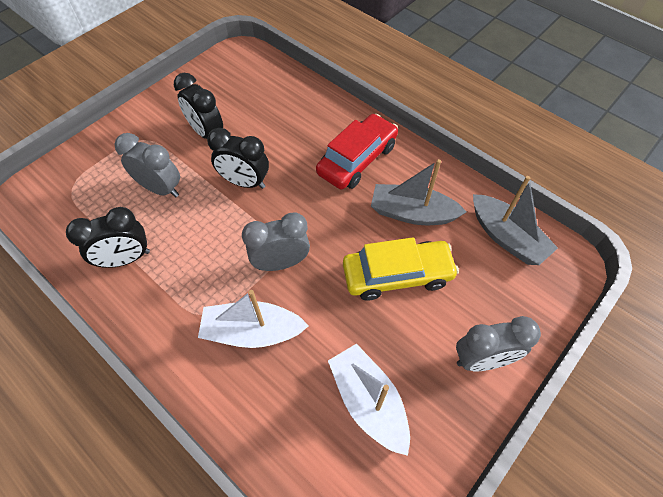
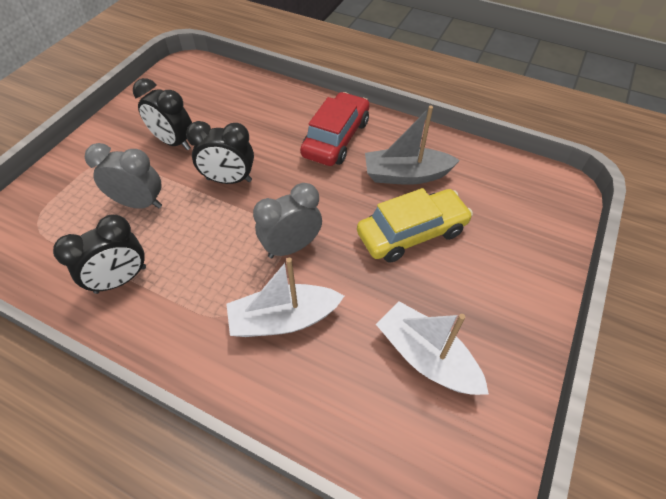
camera: 15 degrees left, 5 degrees down
grey clock [456,316,541,371] -> none
grey boat [473,176,558,265] -> none

